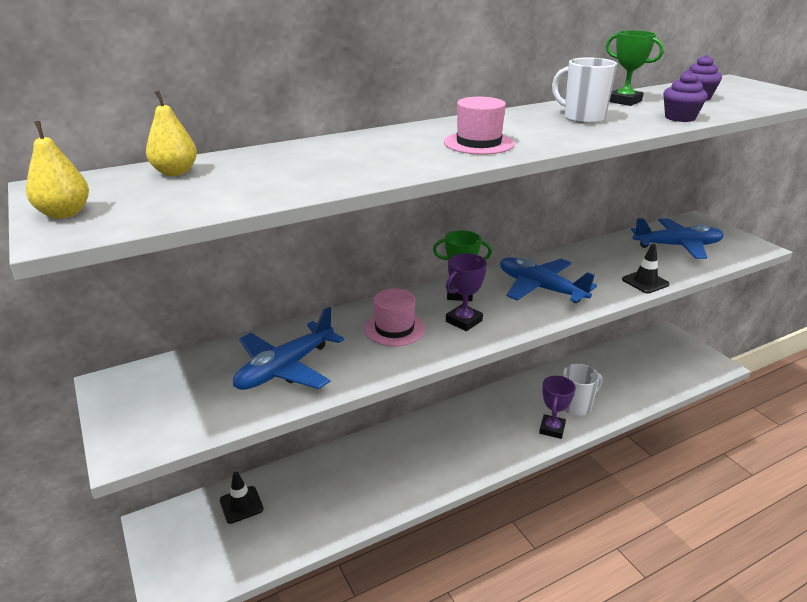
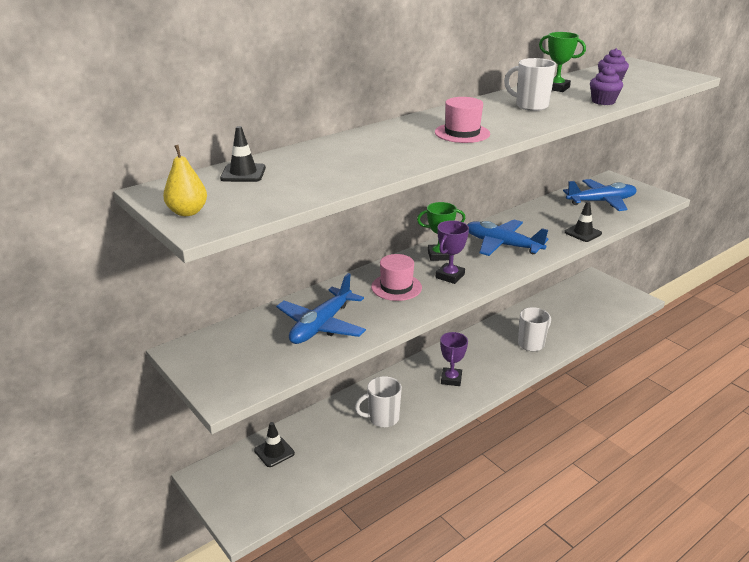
camera: 10 degrees left, 0 degrees up
yellow pear [146,91,197,176] -> black traffic cone [220,126,266,182]
purple trophy [539,376,576,439] -> purple trophy moved to [440,332,468,386]
none -> white mug [355,376,402,427]

